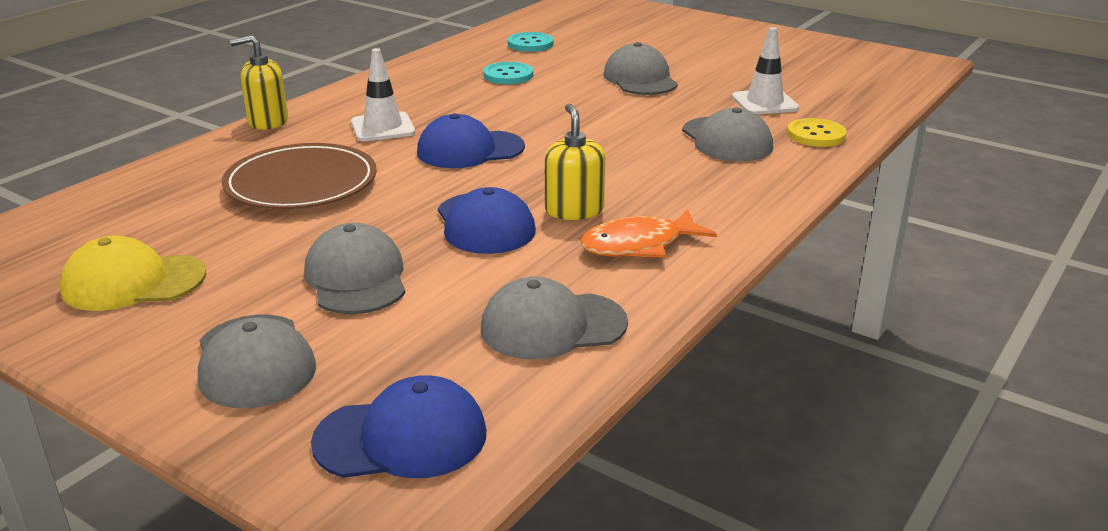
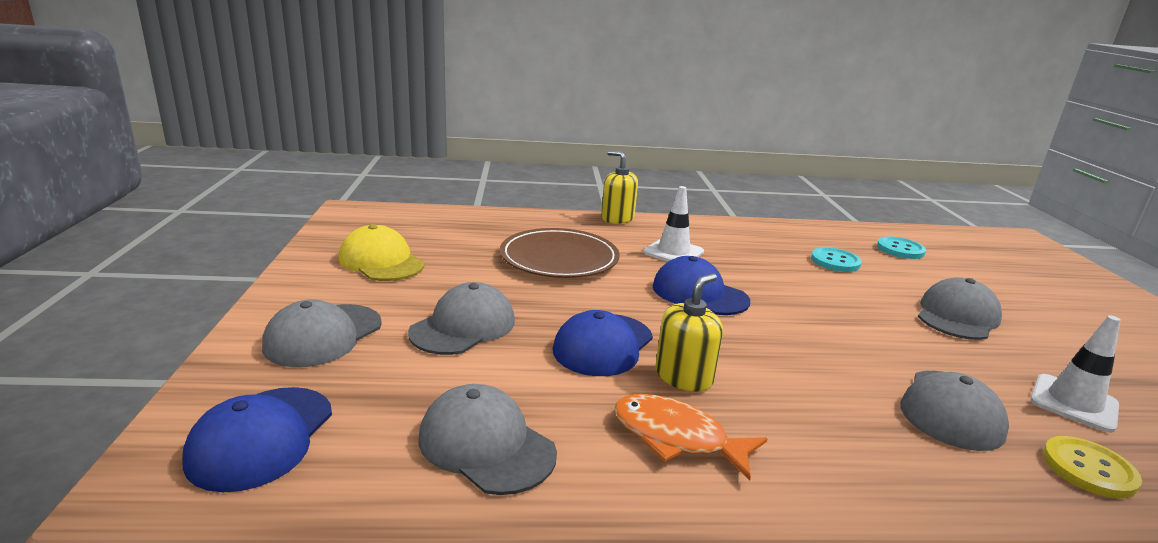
camera: 50 degrees right, 5 degrees down
blue cap [311,375,486,478] -> blue cap turned 60 degrees clockwise [182,387,332,492]

